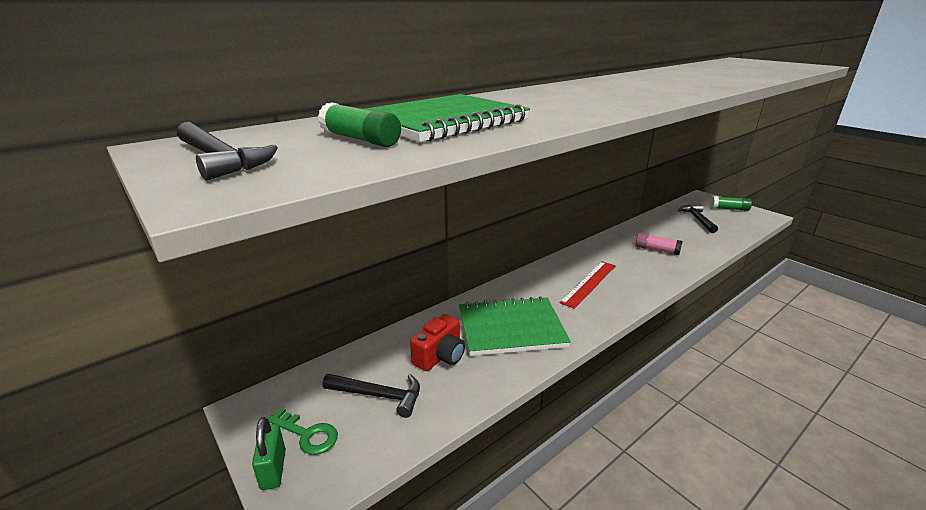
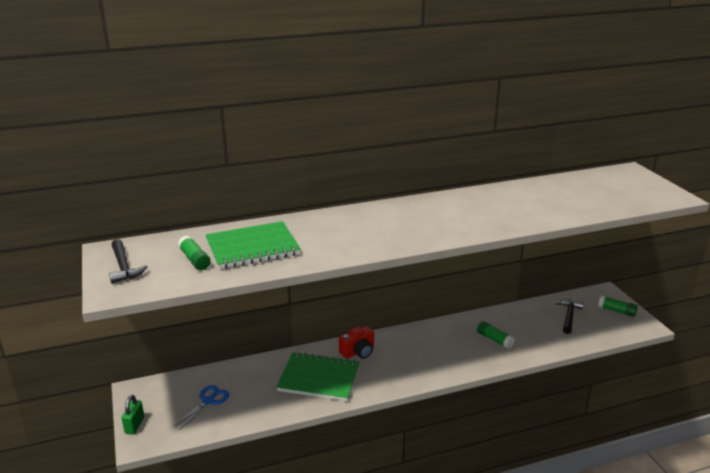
camera: 20 degrees right, 0 degrees up
green key [268,407,338,455] -> none
black hammer [322,374,420,418] -> blue scissors [174,385,229,429]
red camera [410,314,465,371] -> red camera moved to [339,326,374,359]
red ruler [560,261,616,309] -> none
pink glue stick [635,233,683,255] -> green glue stick [477,321,515,349]

